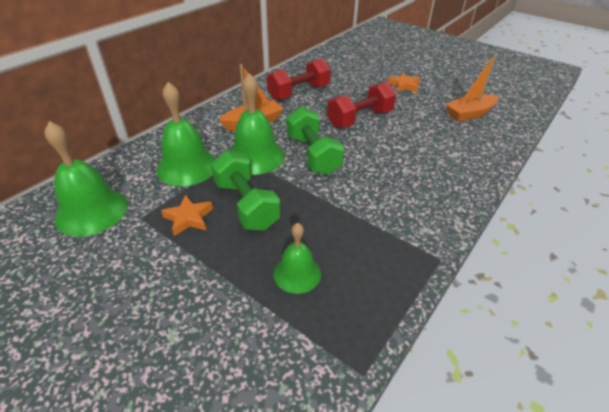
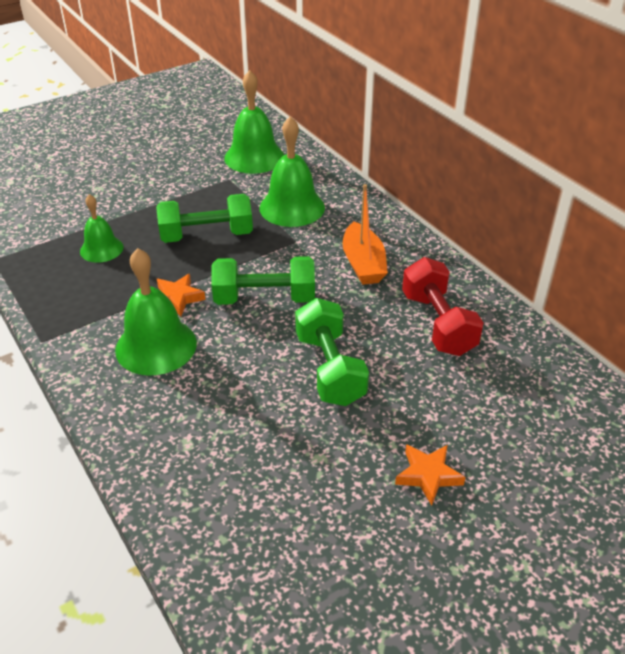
camera: 110 degrees right, 0 degrees up
orange star [161,195,213,236] -> orange star moved to [157,274,206,317]
green bell [230,73,285,175] -> green bell moved to [115,248,197,375]
red dumbbell [327,82,396,128] -> green dumbbell [295,298,369,406]
orange boat [446,54,499,122] -> none

